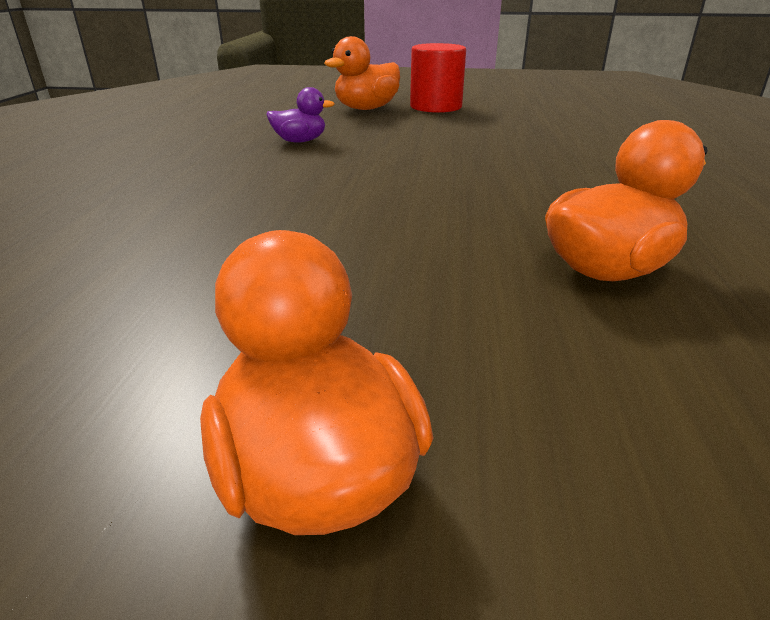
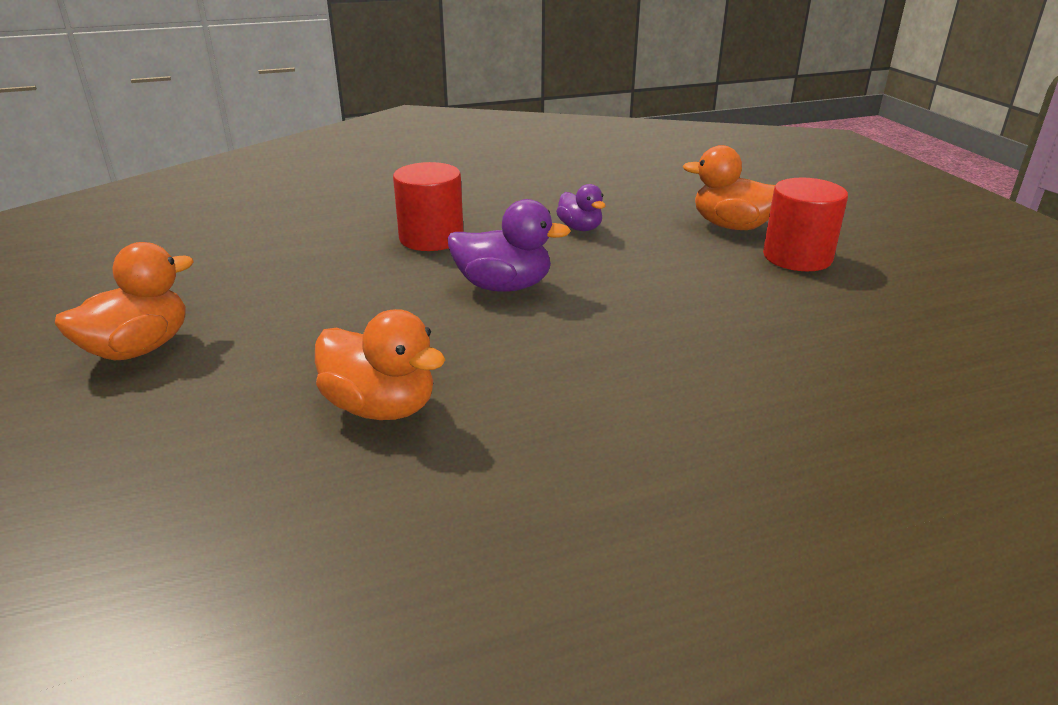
camera: 65 degrees right, 0 degrees up
none -> red cylinder [393,162,464,251]
none -> purple duck [448,199,571,292]

